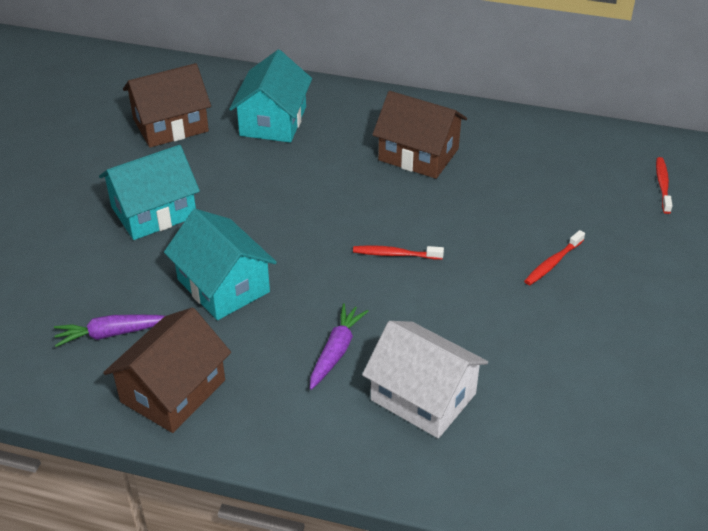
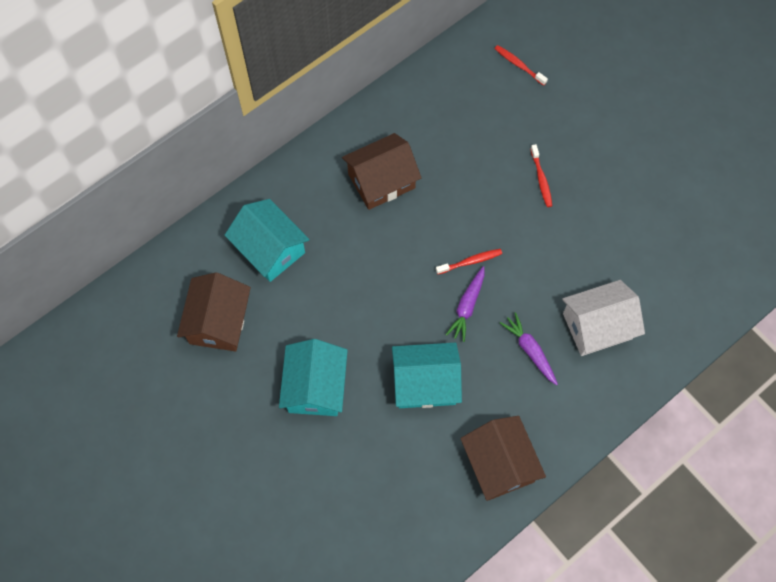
camera: 55 degrees left, 25 degrees up
purple carrot [54,314,164,347] -> purple carrot moved to [445,266,485,342]
red toothbrush [353,245,444,260] -> red toothbrush turned 150 degrees counterclockwise [436,249,502,274]

